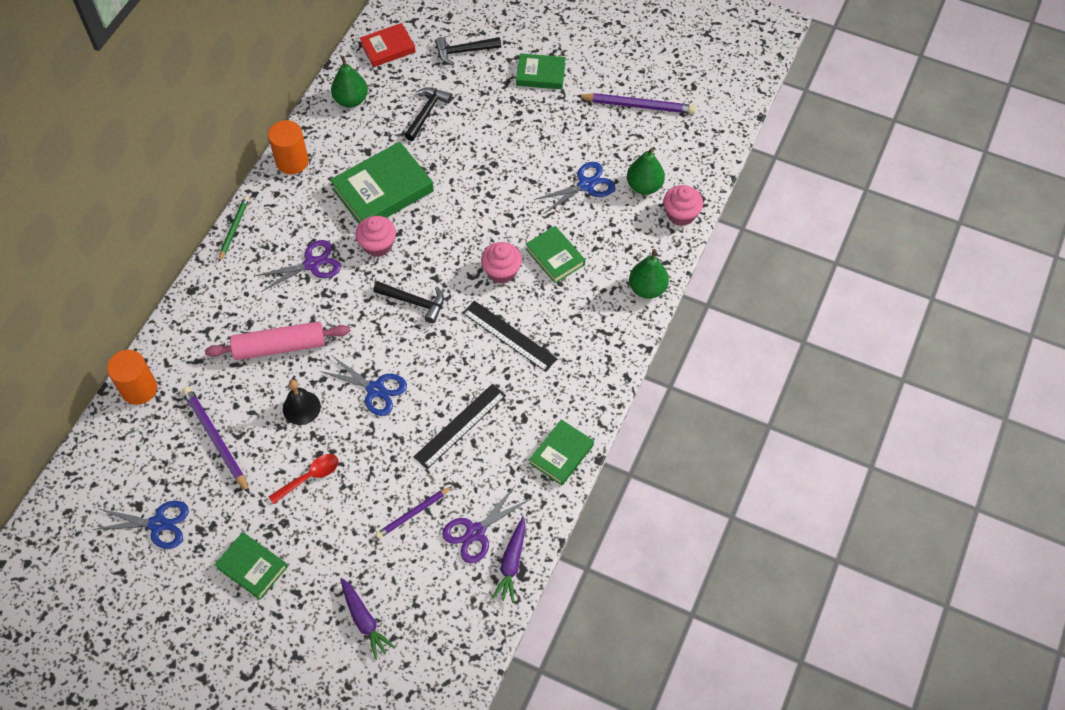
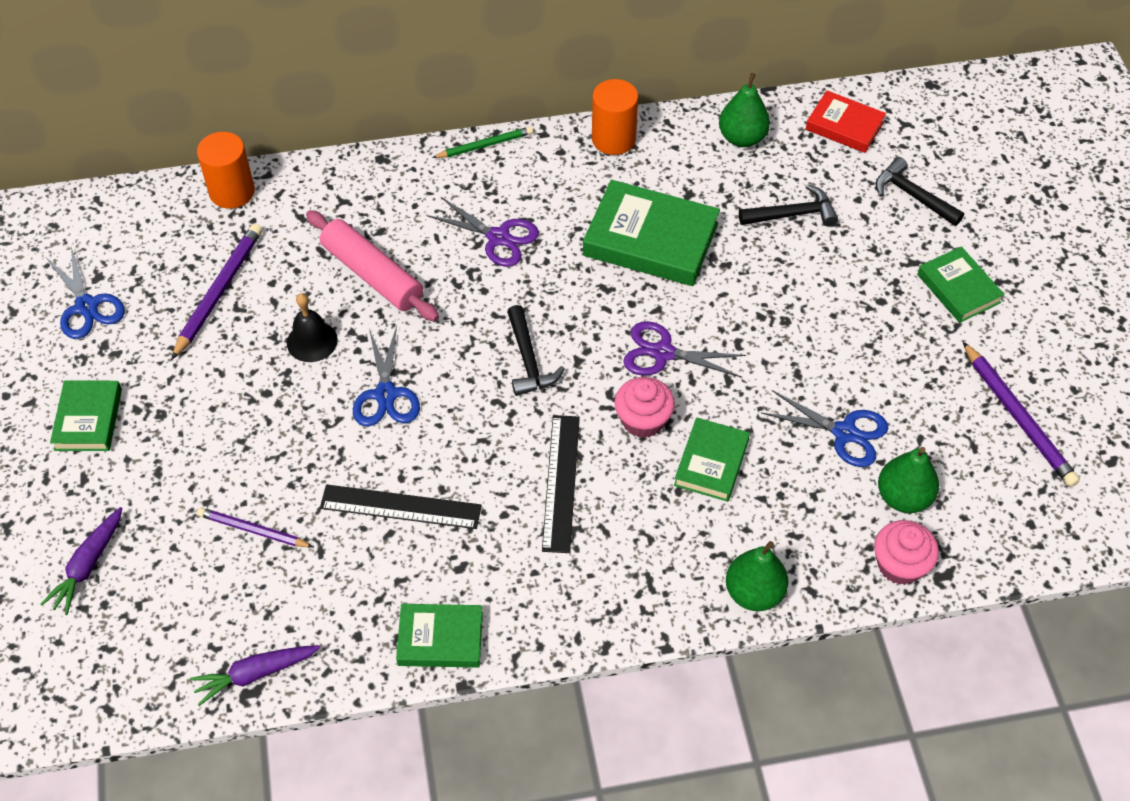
camera: 55 degrees right, 5 degrees down
red spoon [268,454,339,504] -> none
pink cupcake [356,216,396,257] -> none
purple scissors [442,485,530,563] -> purple scissors moved to [623,321,746,378]

